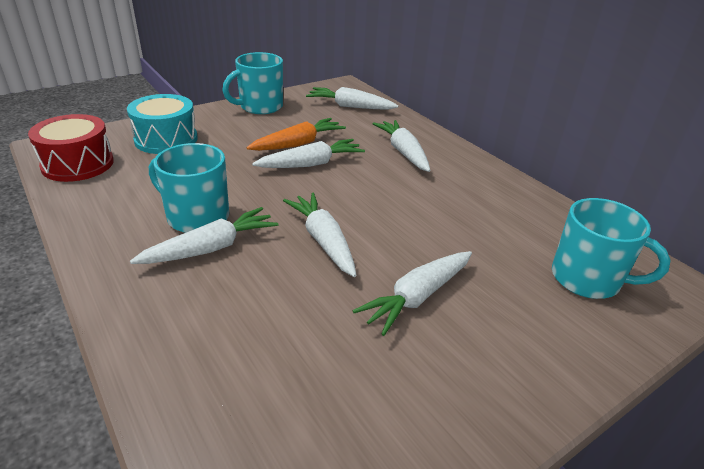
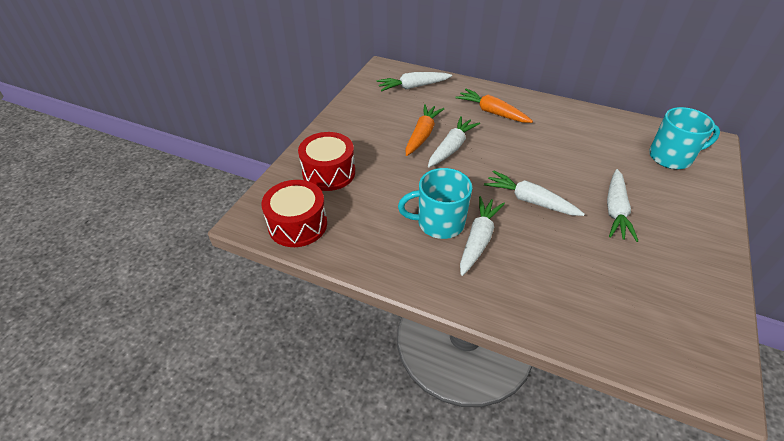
camera: 30 degrees left, 10 degrees up
turquoise drum [127,94,198,154] -> red drum [298,132,355,191]
turquoise mug [222,52,283,114] -> none
white carrot [372,120,430,172] -> orange carrot [455,89,533,123]

